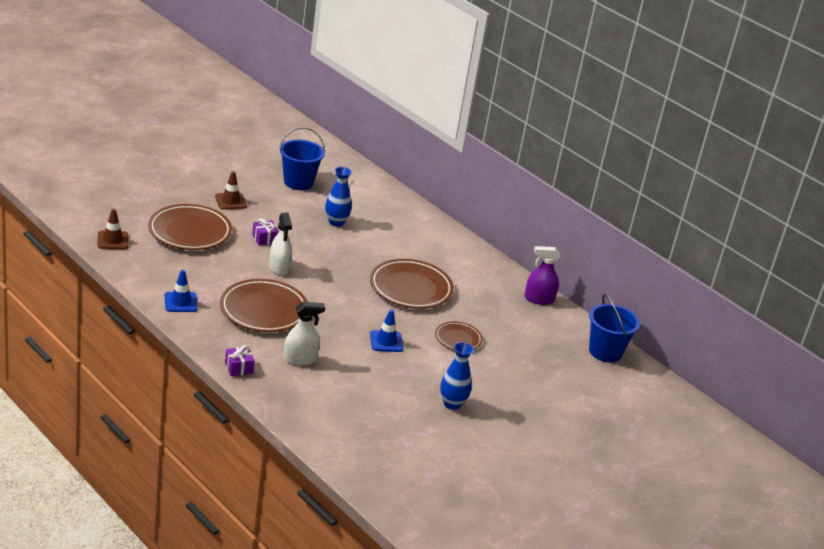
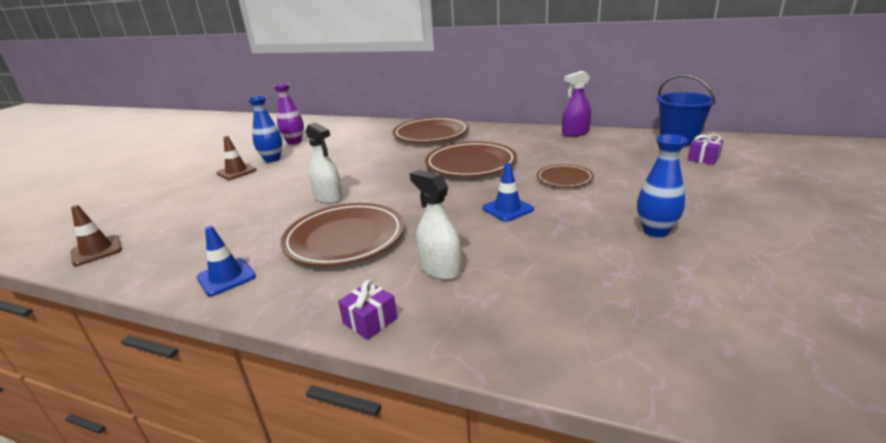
camera: 20 degrees left, 5 degrees down
brown plate [148,204,232,250] -> brown plate moved to [393,117,469,142]
purple gift [252,218,279,246] -> purple gift moved to [688,134,723,165]
blue bucket [279,127,325,190] -> purple vase [273,83,304,144]
white spray bottle [284,302,325,366] -> white spray bottle turned 90 degrees counterclockwise [410,170,461,280]
blue vase [325,167,352,227] -> blue vase moved to [247,96,283,162]

